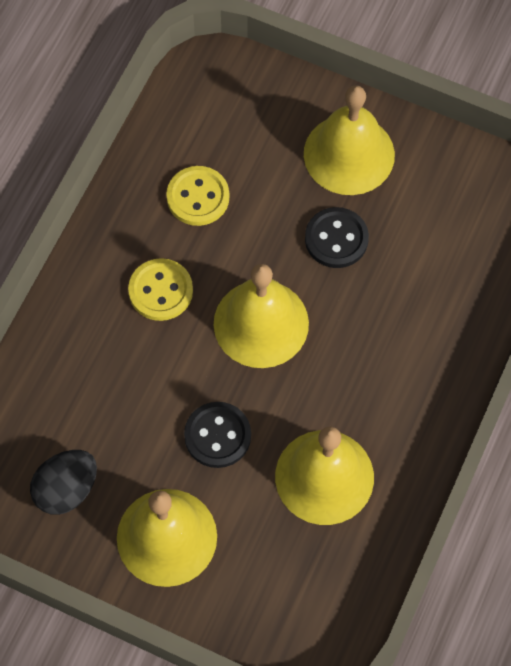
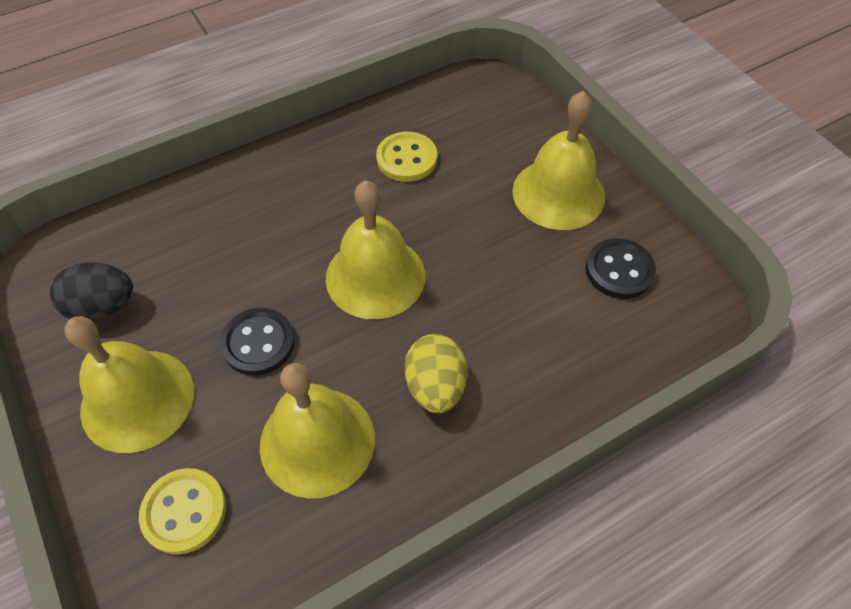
camera: 35 degrees right, 10 degrees down
yellow button [128,258,193,321] -> yellow button moved to [139,468,226,555]
black button [305,207,369,268] -> black button moved to [586,238,656,299]
none -> yellow egg [404,334,467,413]

